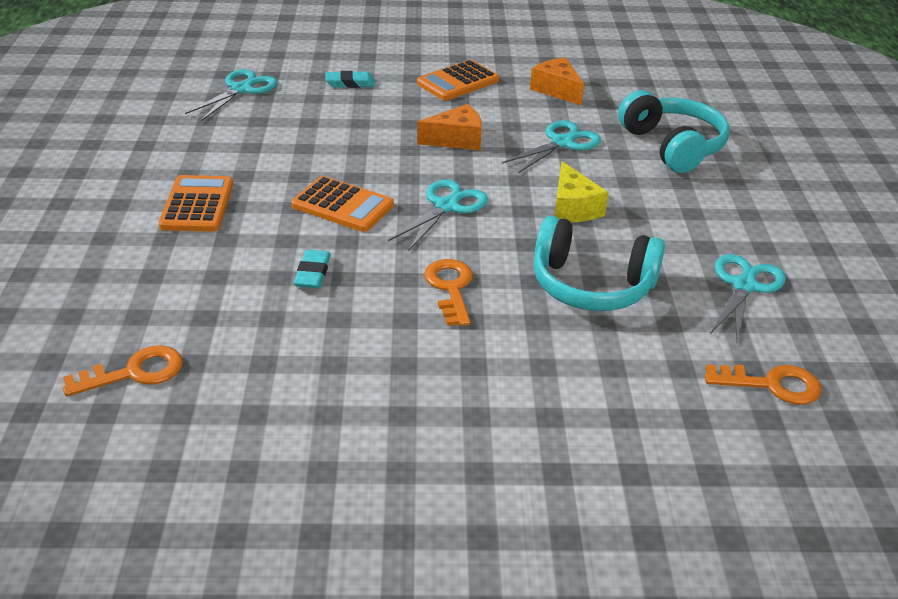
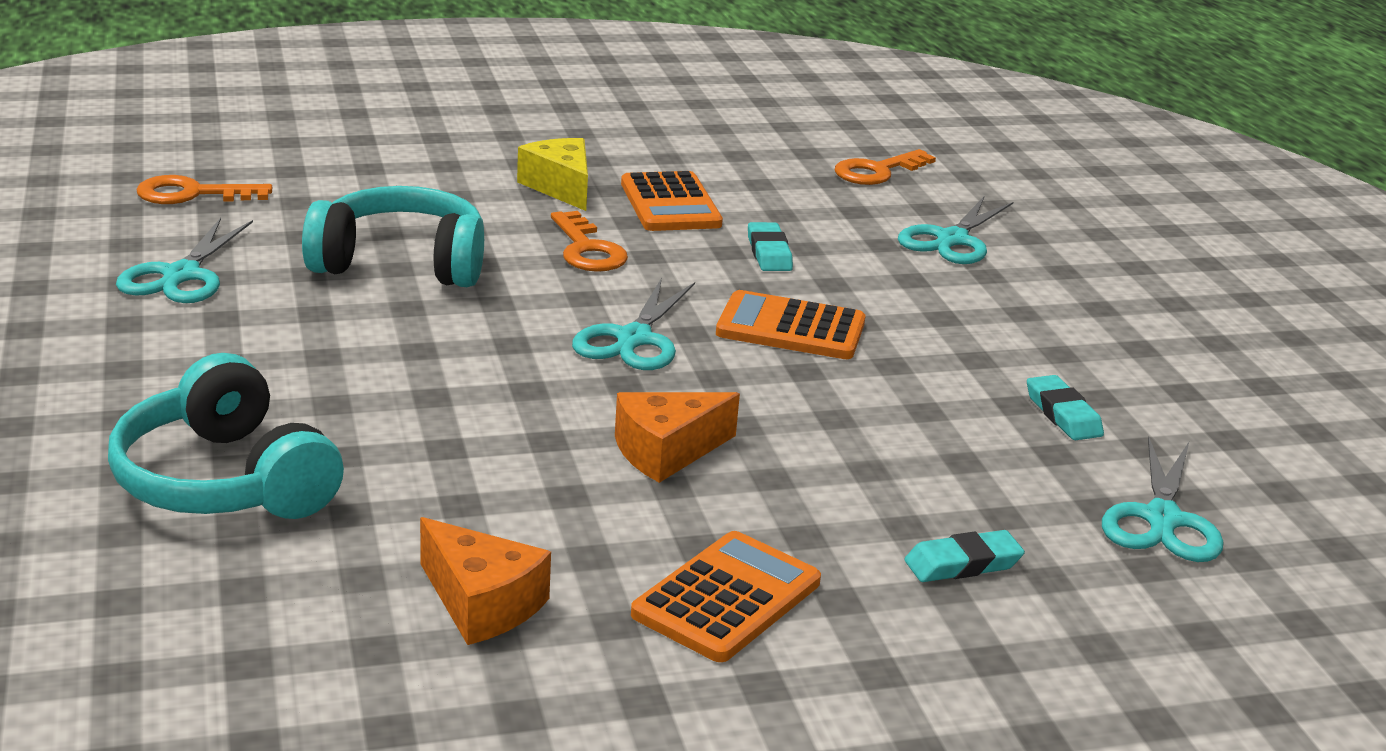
camera: 165 degrees right, 10 degrees down
orange calculator [159,175,233,232] -> orange calculator moved to [621,171,723,231]
turquoise scissors [502,120,601,173] -> turquoise scissors moved to [898,197,1013,264]
yellow cheese [555,161,609,222] -> yellow cheese moved to [517,138,588,211]
none -> turquoise eraser [1027,375,1104,440]

